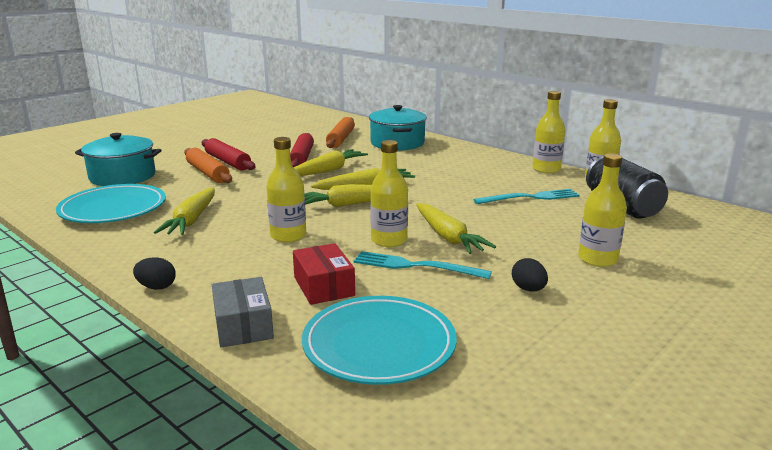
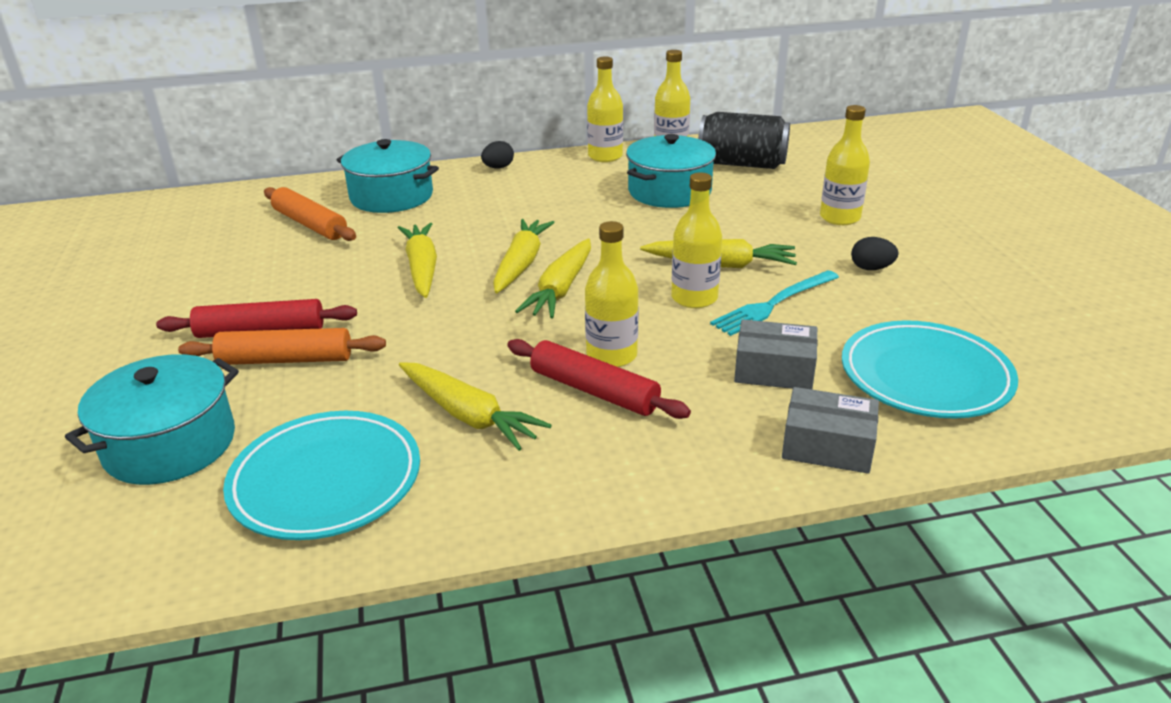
camera: 55 degrees left, 10 degrees up
black egg [133,258,176,290] -> black egg moved to [481,141,514,169]
red rolling pin [290,133,314,167] -> red rolling pin moved to [507,339,691,419]
red box [293,243,355,305] -> grey box [734,319,818,390]
turquoise fork [473,189,580,204] -> turquoise pot [626,134,716,208]

